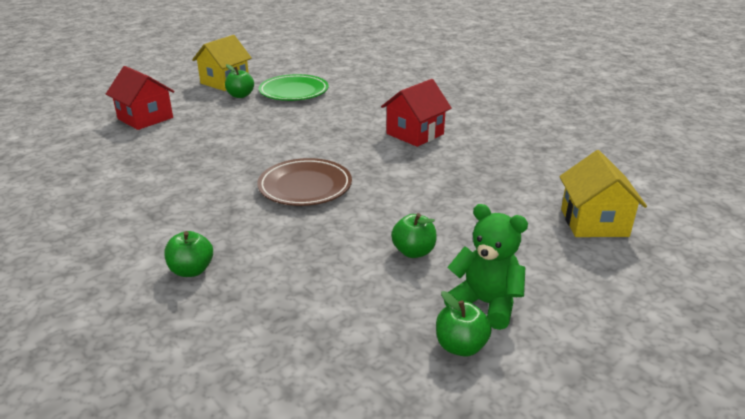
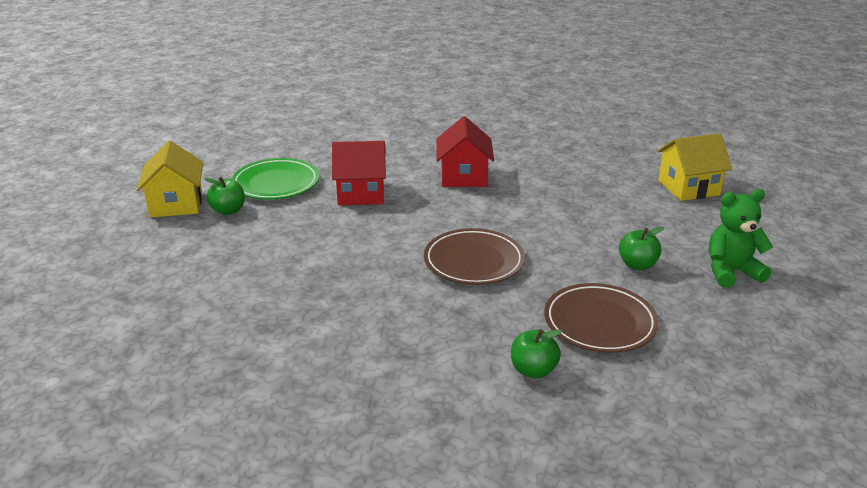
camera: 45 degrees left, 0 degrees up
red house [106,66,174,130] -> red house moved to [332,141,386,205]
green apple [436,291,492,357] -> none
yellow house [559,150,647,237] -> yellow house turned 60 degrees counterclockwise [657,133,732,201]
none -> brown plate [544,283,659,353]

